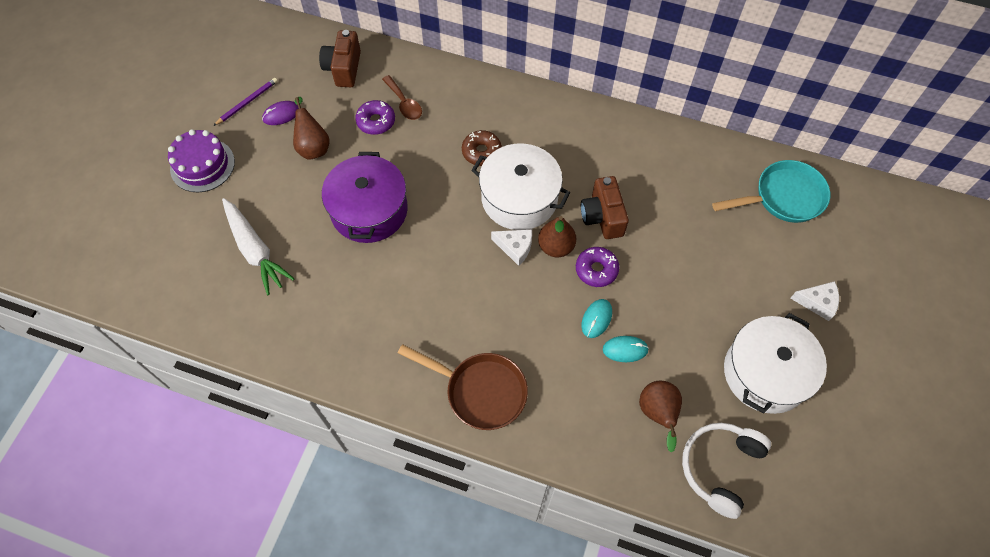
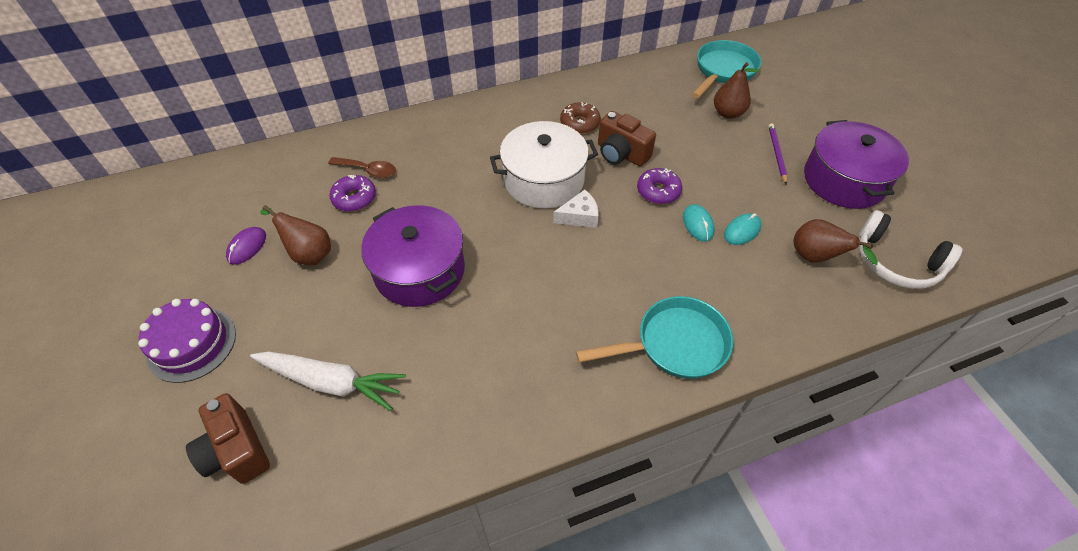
camera: 40 degrees left, 10 degrees down
purple pencil [213,78,278,126] -> purple pencil moved to [768,123,787,185]
brown camera [319,30,361,87] -> brown camera moved to [186,393,270,484]
brown pan [398,344,528,430] -> turquoise pan [576,296,733,379]
brown donut [462,130,502,166] -> brown donut moved to [560,102,601,134]
brown pear [538,216,577,257] -> brown pear moved to [714,62,759,119]
white headphones [682,423,771,519] -> white headphones turned 45 degrees counterclockwise [859,210,963,289]
white pot [724,313,827,414] -> purple pot [804,120,909,209]
white cheese [790,281,839,321] -> none

